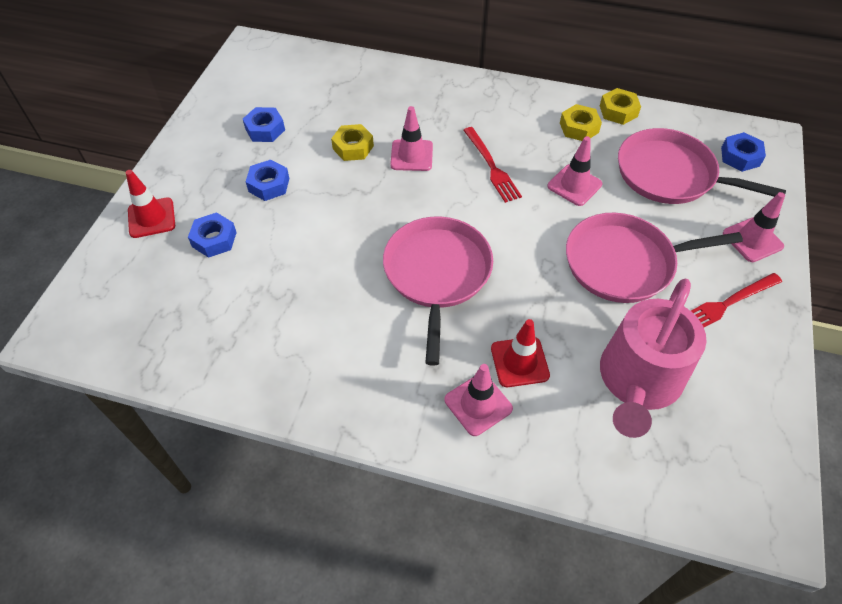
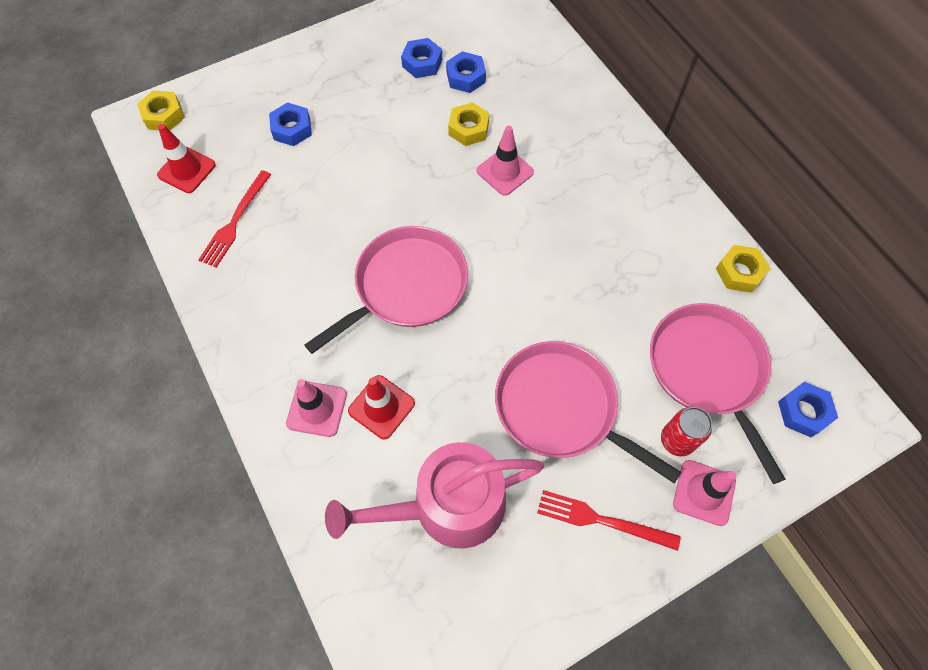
camera: 45 degrees right, 10 degrees up
red traffic cone [126,170,175,238] -> red traffic cone moved to [157,124,216,193]
blue nut [246,160,289,201] -> blue nut moved to [446,51,486,93]
red fork [463,127,522,203] -> red fork moved to [198,170,272,268]
pink traffic cone [547,136,602,206] -> none
yellow nut [560,104,602,141] -> yellow nut moved to [137,90,185,130]
none -> red can [661,407,712,457]

